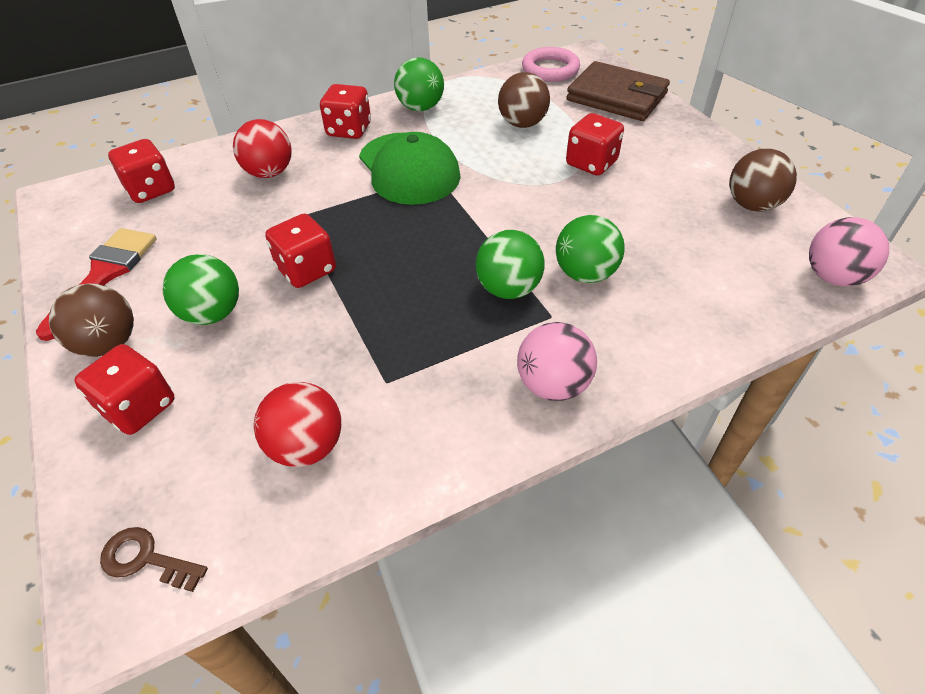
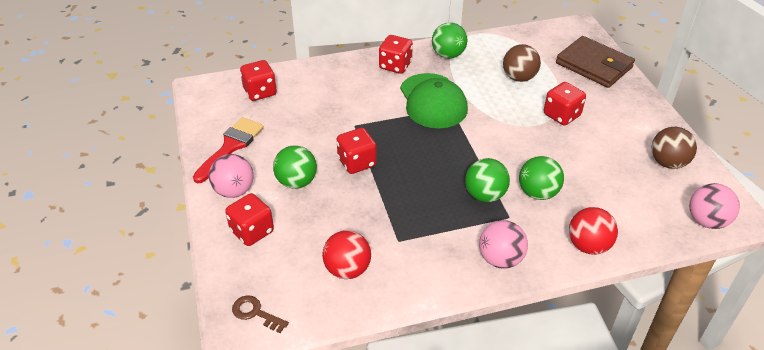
camera: 10 degrees right, 5 degrees down
brown ball [49,283,134,357] -> pink ball [209,154,254,198]
red ball [233,119,292,178] -> red ball moved to [569,207,618,255]
pink ring [522,47,580,82] -> none

